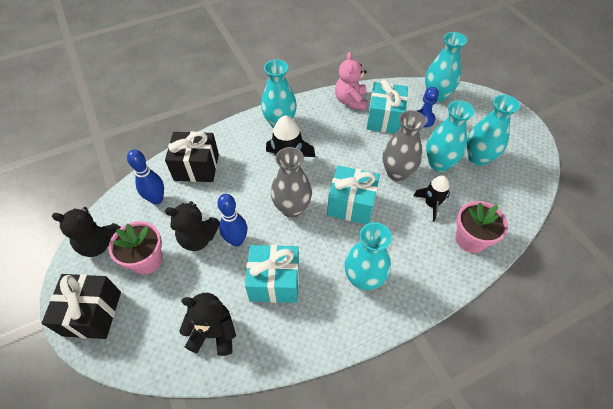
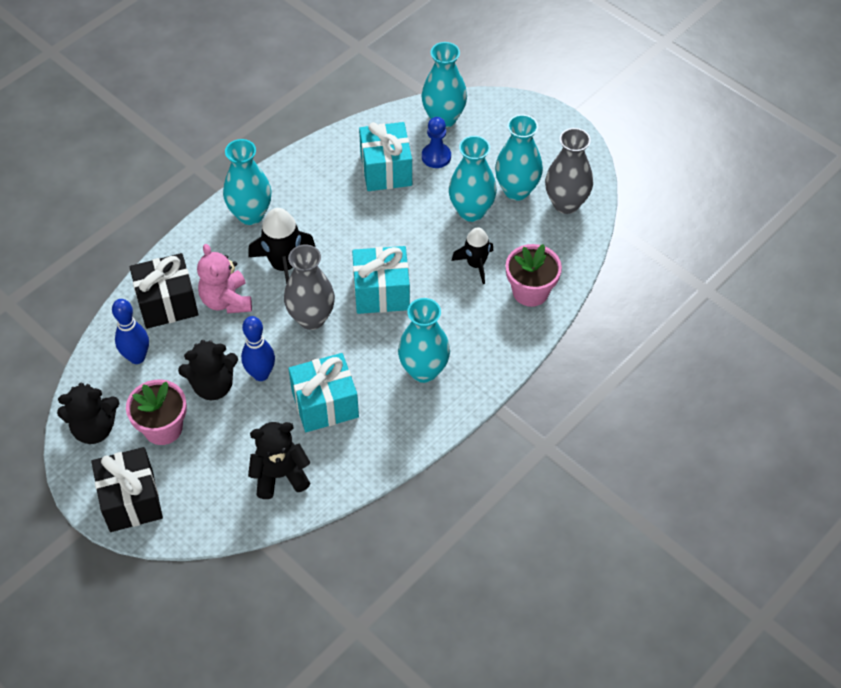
camera: 20 degrees left, 0 degrees up
pink teddy bear [335,52,368,111] -> pink teddy bear moved to [197,244,252,313]
grey vase [383,110,426,182] -> grey vase moved to [545,128,593,214]

